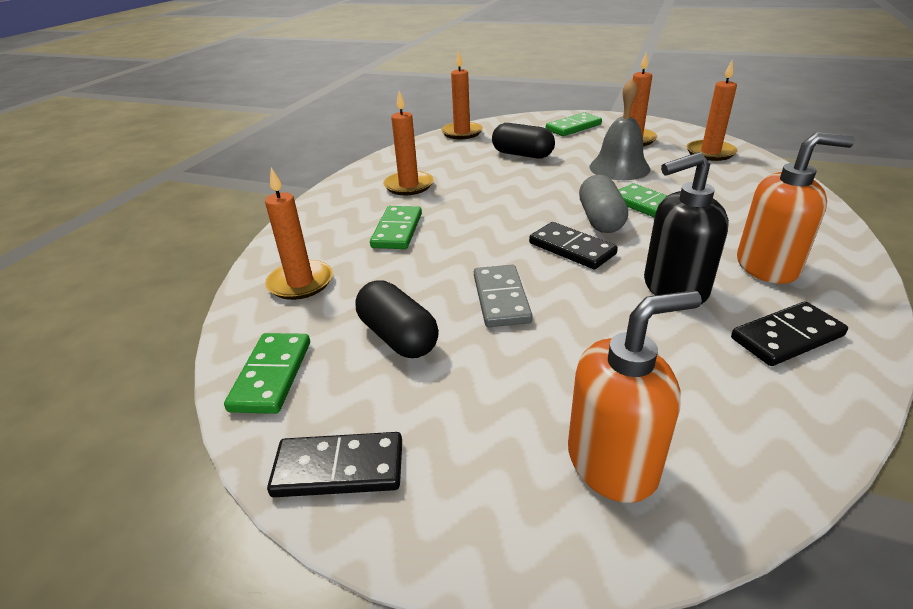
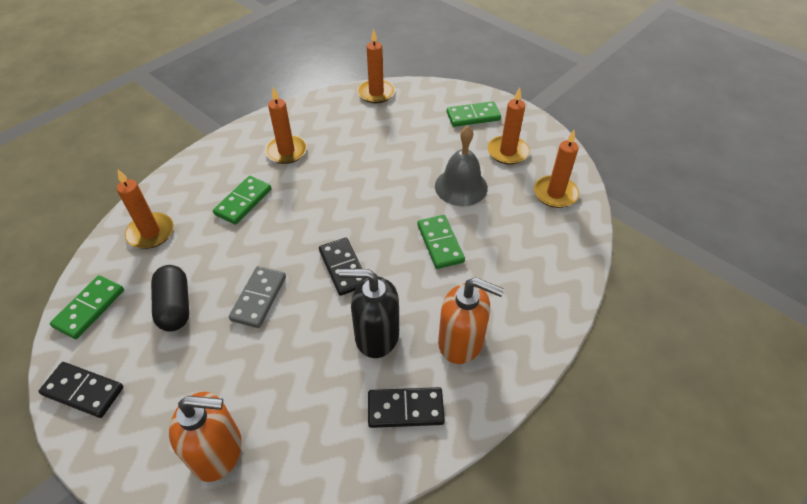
camera: 20 degrees right, 15 degrees up
black capsule [492,123,555,159] -> none
grey capsule [579,174,628,233] -> none

